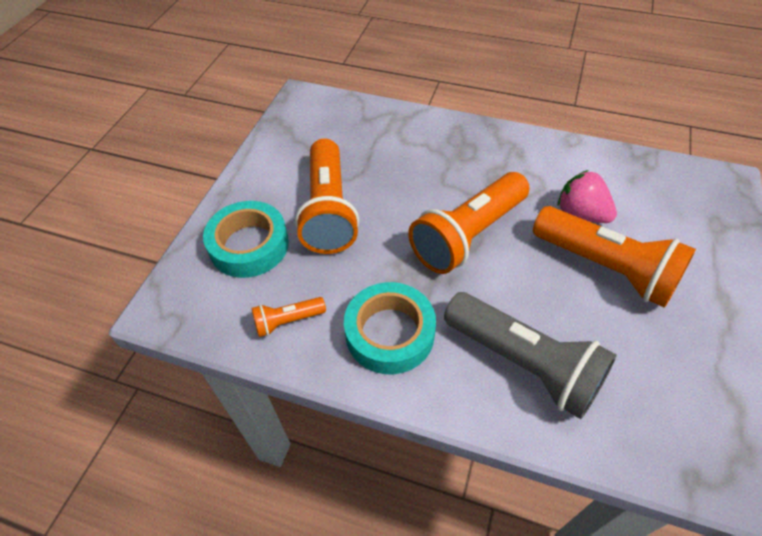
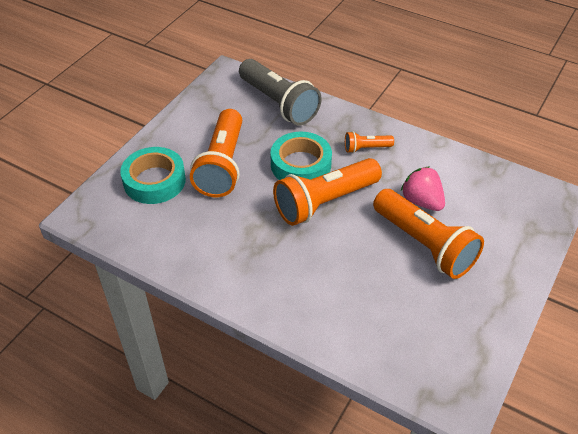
camera: 10 degrees right, 5 degrees down
orange flashlight [252,297,326,337] -> orange flashlight moved to [345,131,394,153]
turquoise tape [344,282,436,374] -> turquoise tape moved to [270,132,332,180]
grey flashlight [444,292,617,419] -> grey flashlight moved to [239,59,322,126]

